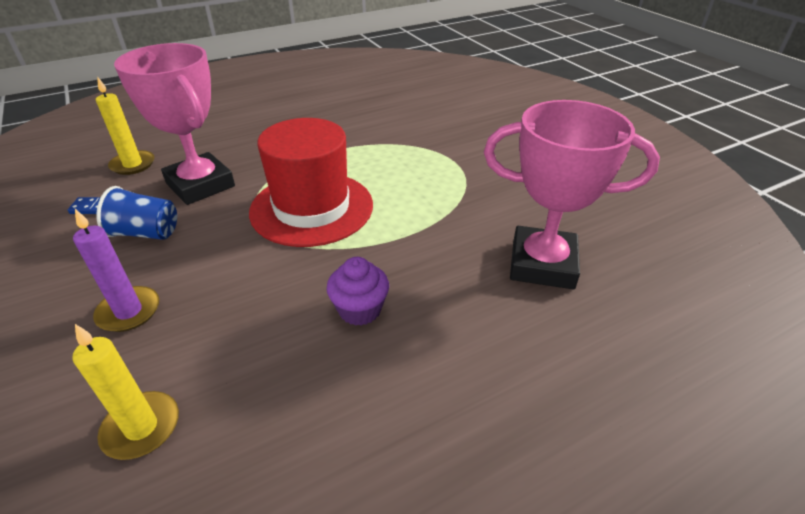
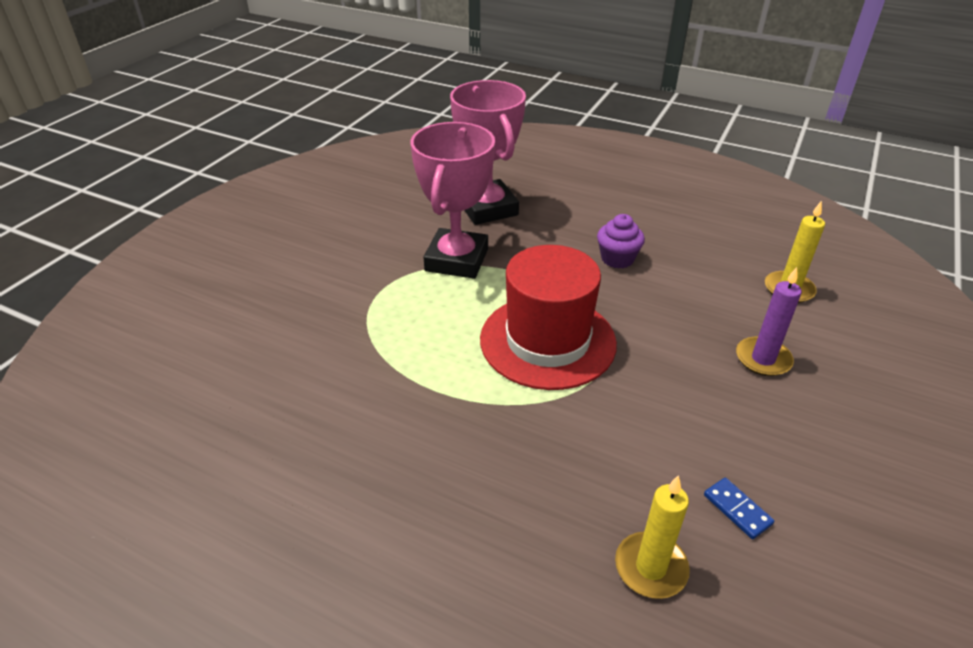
camera: 125 degrees left, 0 degrees up
blue cup [96,186,177,240] -> none
pink trophy [114,43,235,205] -> pink trophy moved to [410,122,495,279]

